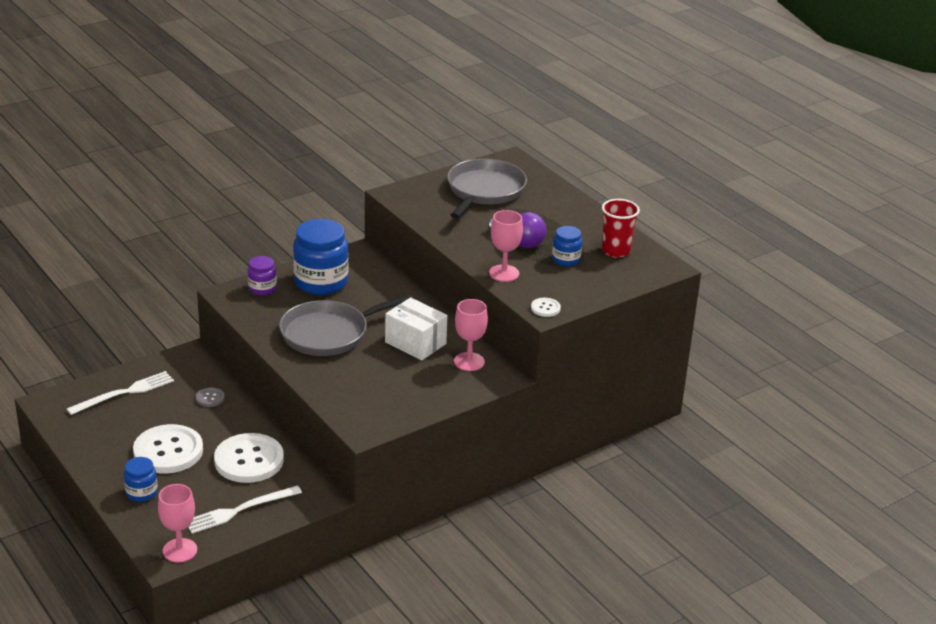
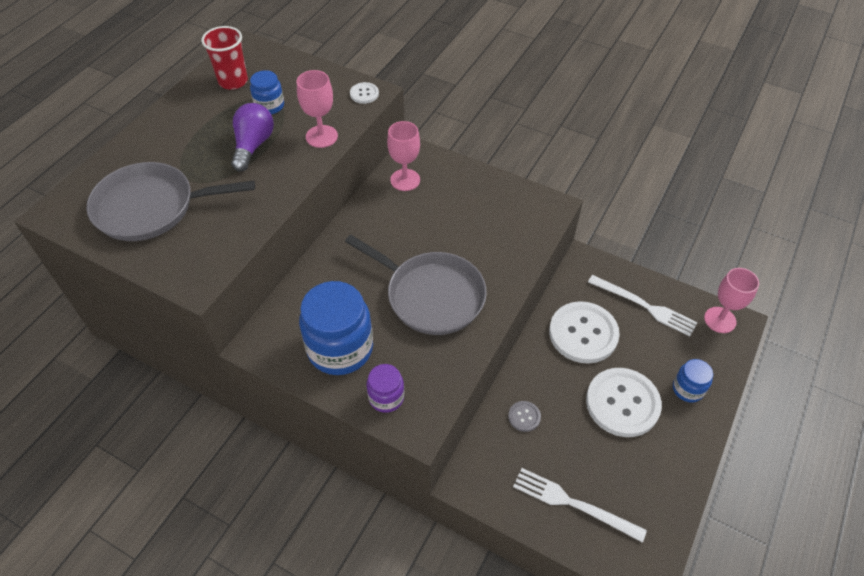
camera: 115 degrees left, 20 degrees up
white box [385,297,447,361] -> none

